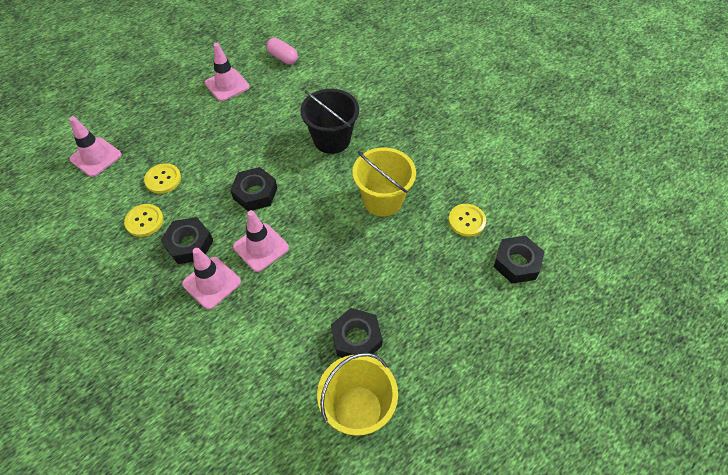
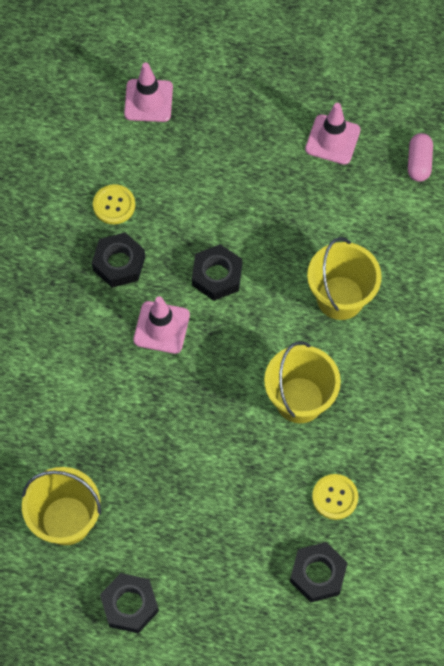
camera: 55 degrees right, 10 degrees up
yellow button [144,163,181,194] -> none
pink traffic cone [182,248,241,309] -> none
black bucket [300,89,359,154] -> yellow bucket [307,237,382,320]
black nut [331,308,383,358] -> black nut moved to [100,573,159,633]

